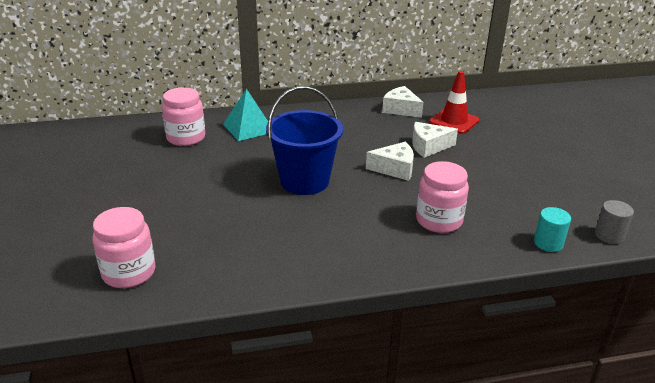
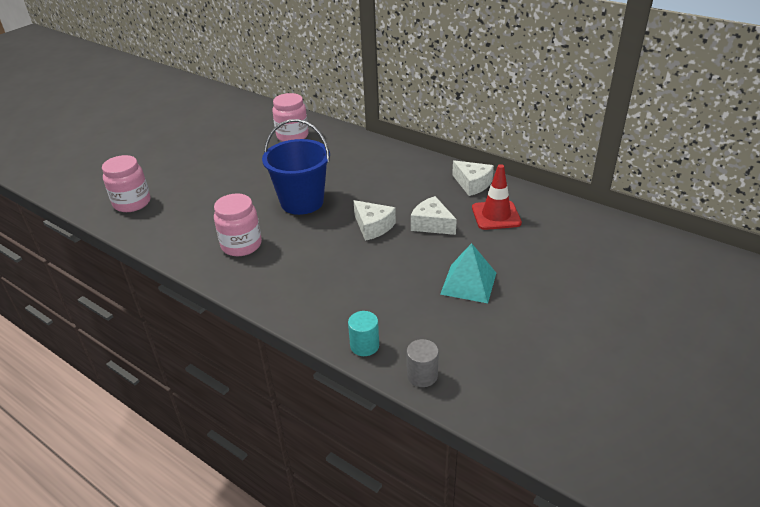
camera: 50 degrees right, 5 degrees up
turquoise pyramid [223,89,268,141] -> turquoise pyramid moved to [440,243,496,303]
white cheese [382,86,424,118] -> white cheese turned 135 degrees clockwise [452,160,494,196]
pink jar [416,161,469,233] -> pink jar moved to [214,193,262,256]

